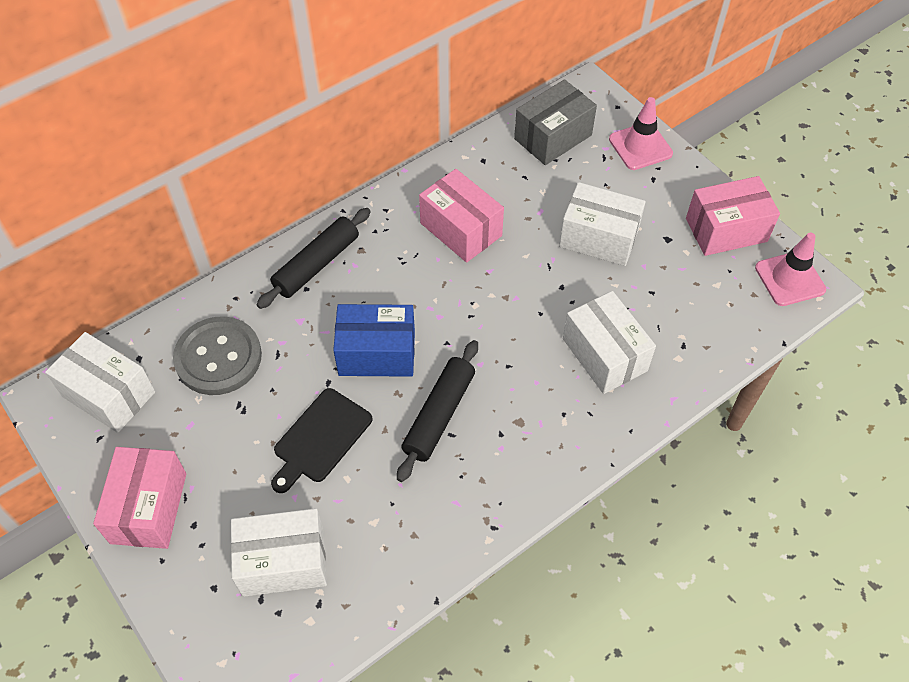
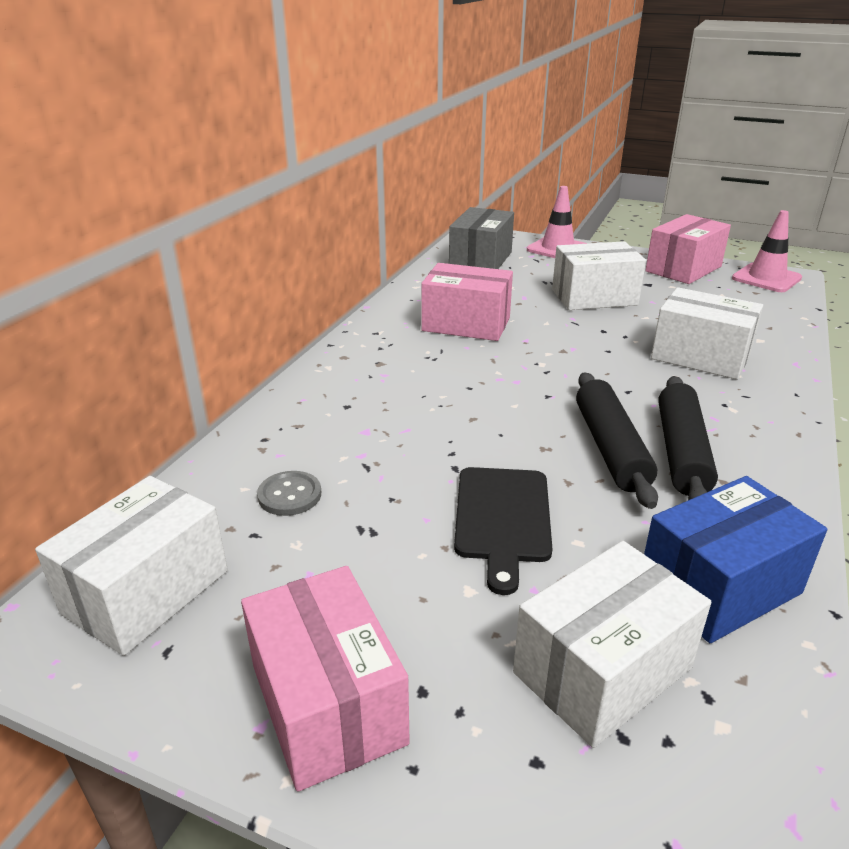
camera: 30 degrees left, 25 degrees down
white box [45,332,155,433] -> white box turned 60 degrees counterclockwise [35,476,228,656]
grey button [173,316,262,395] -> grey button [257,471,321,516], size x0.49
black rolling pin [256,208,371,309] -> black rolling pin moved to [658,376,718,500]
blue box [333,304,415,377] -> blue box moved to [644,476,827,643]

